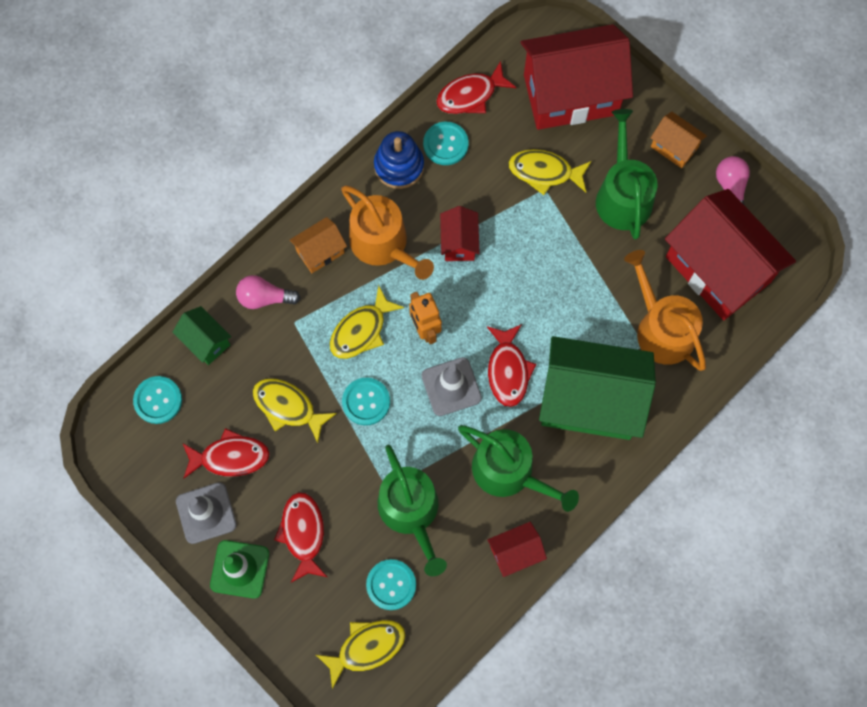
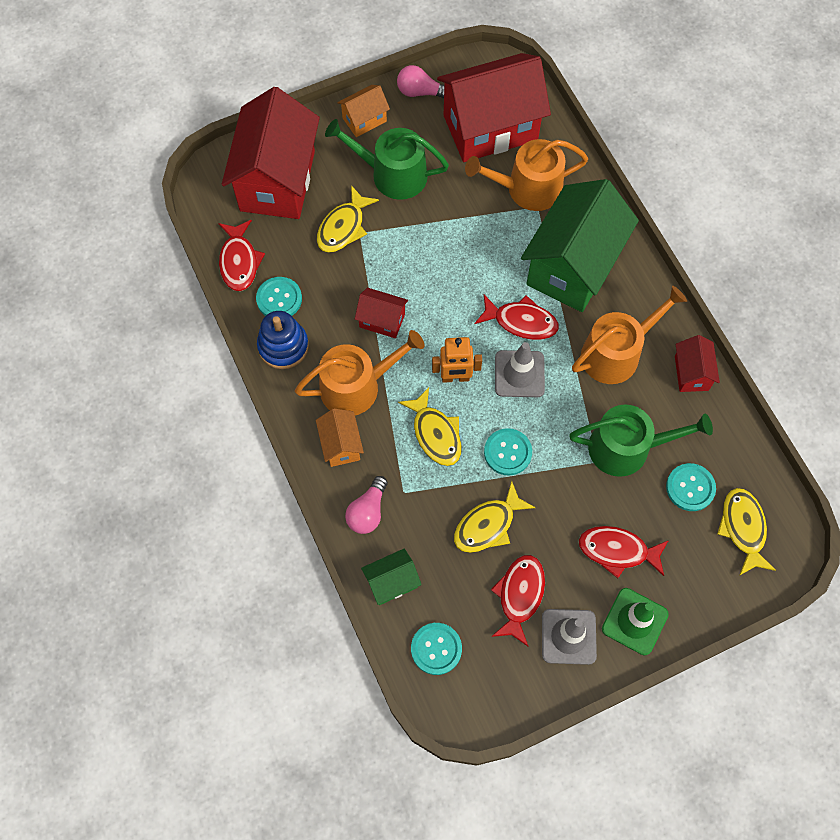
camera: 70 degrees left, 5 degrees down
green watering can [458,425,579,512] -> orange watering can [572,286,687,384]

